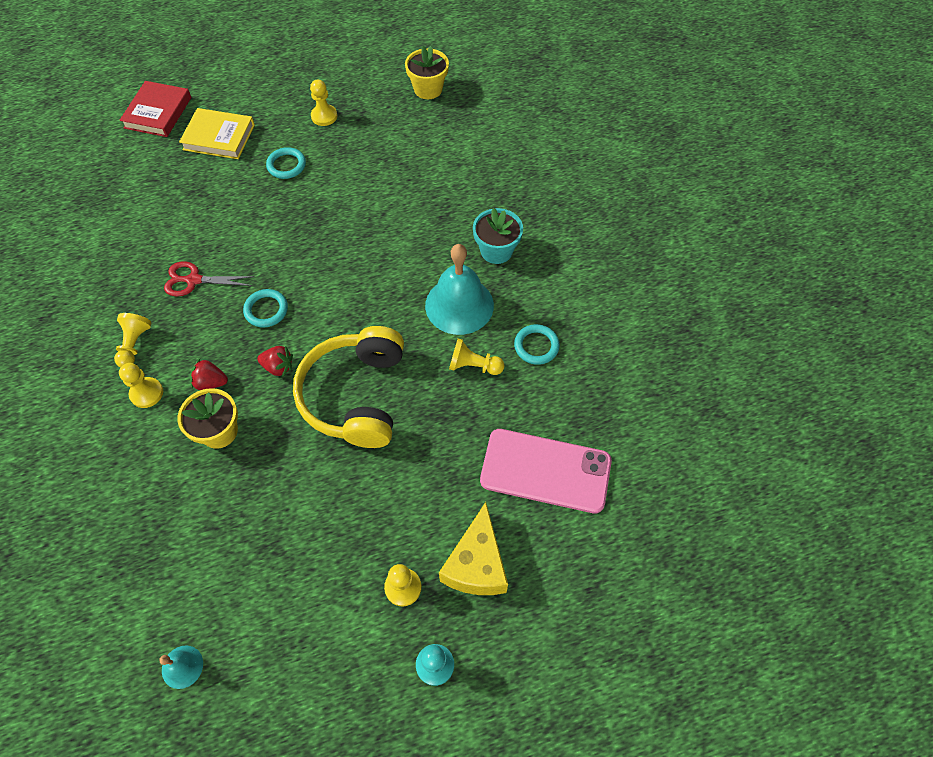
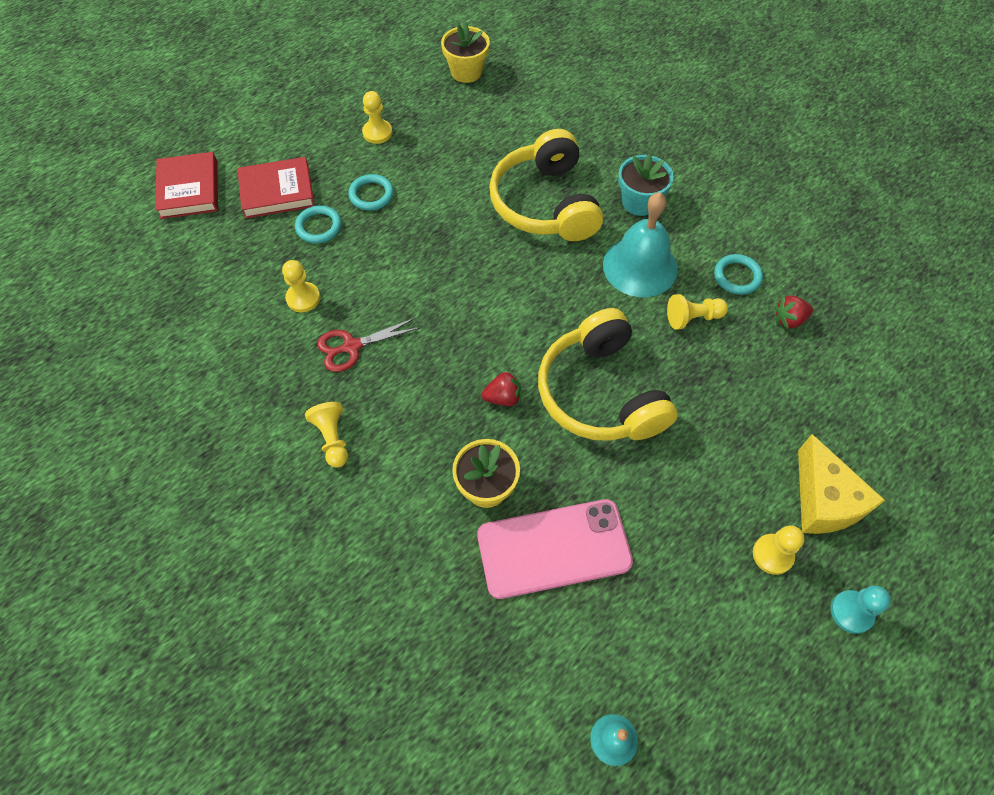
camera: 25 degrees left, 0 degrees up
yellow pawn [119,363,163,408] -> yellow pawn moved to [282,260,320,312]
yellow book [179,108,255,159] -> red book [237,157,315,219]
red strawberry [190,359,228,390] -> red strawberry moved to [774,296,813,329]
turquoise ring [243,289,288,327] -> turquoise ring moved to [295,206,341,243]
pink phone [480,429,612,514] -> pink phone moved to [477,499,633,599]
none -> yellow headphones [489,129,603,241]

